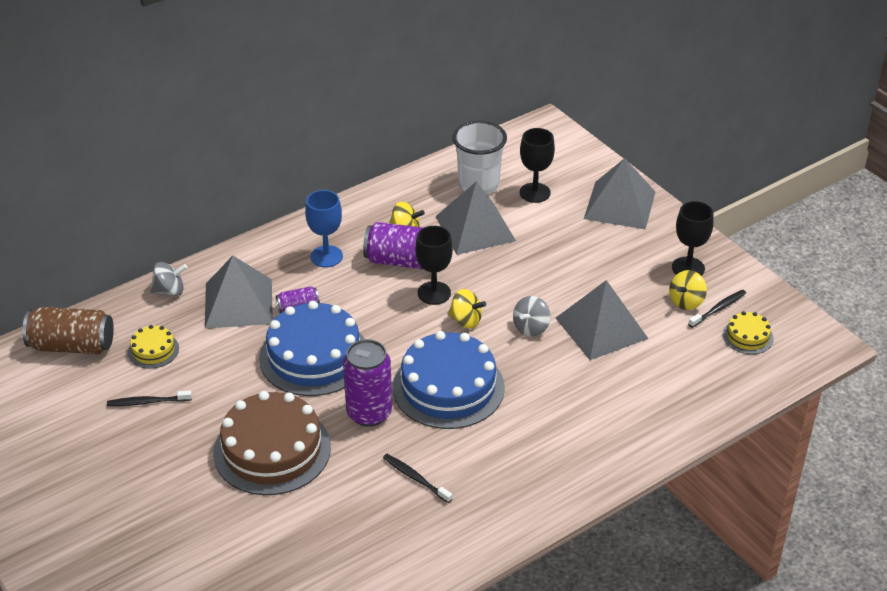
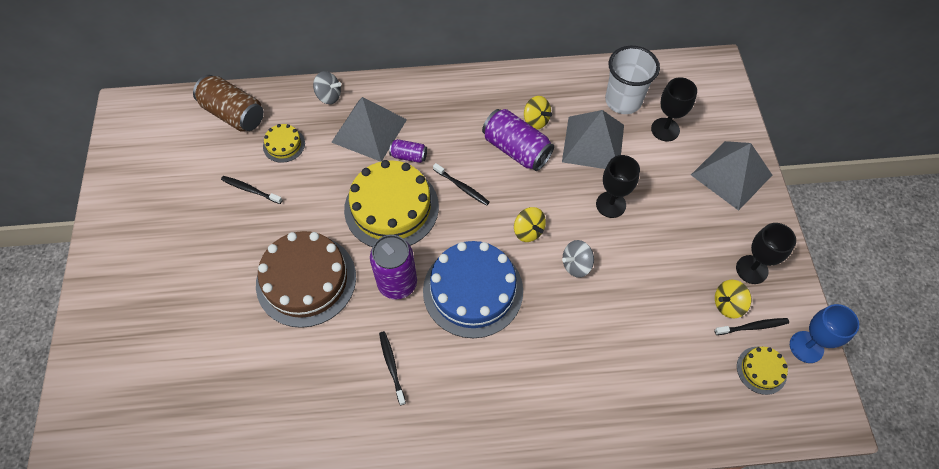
camera: 30 degrees right, 20 degrees up
blue cake [259,301,365,396] -> yellow cake [344,160,439,247]
blue goblet [305,190,343,267] -> blue goblet moved to [790,304,859,363]
black goblet [415,226,453,305] -> black goblet moved to [596,155,640,218]
grey pyramid [556,280,649,360] -> none
none -> black toothbrush [433,163,490,206]

